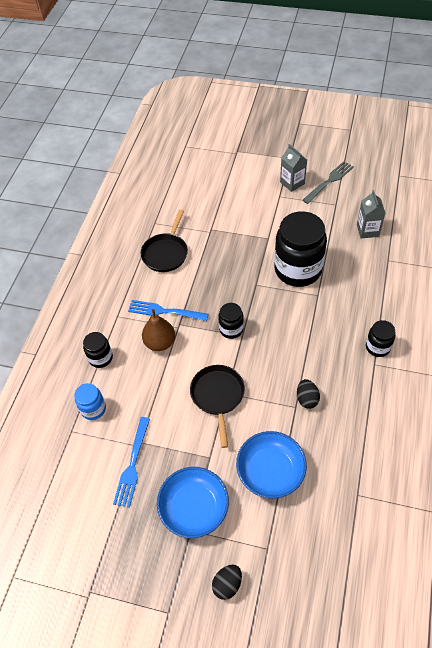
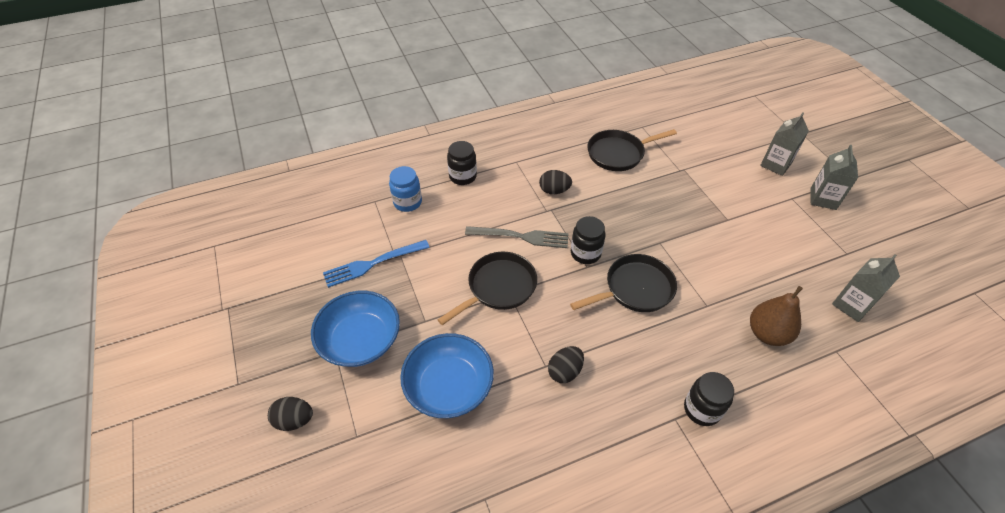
camera: 50 degrees right, 5 degrees down
blue fork [128,300,209,321] -> black egg [539,170,572,194]
brown pear [142,309,175,351] -> brown pear moved to [750,286,803,346]
black jar [274,211,327,287] -> none
grey fork [302,161,354,204] -> grey fork moved to [465,226,569,248]
none -> black pan [570,254,677,312]
none -> grey carton [760,112,809,176]

